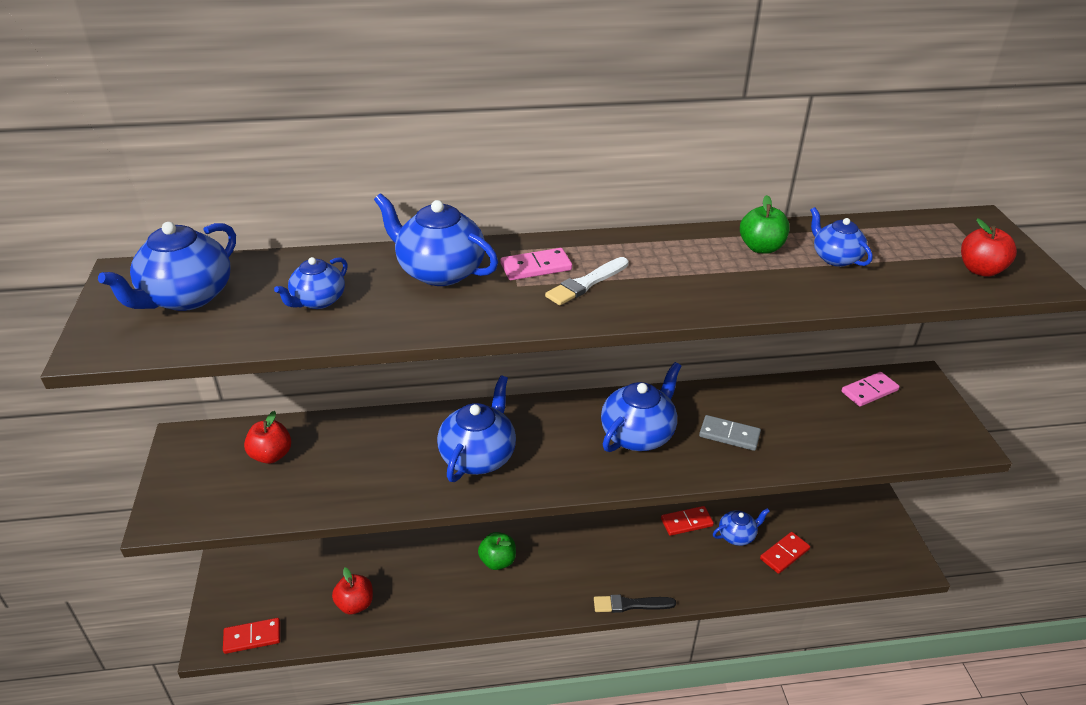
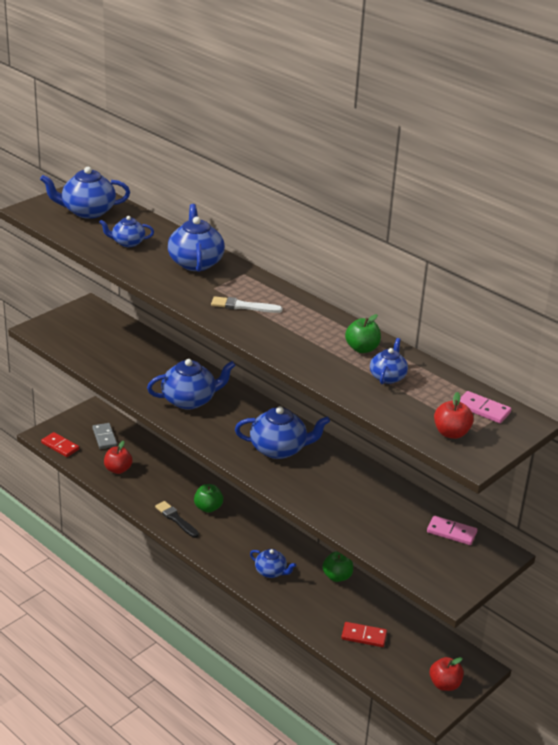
camera: 50 degrees right, 5 degrees down
red apple [244,411,291,464] -> red apple moved to [429,657,464,691]
pink domino [501,248,572,280] -> pink domino moved to [460,391,511,423]
black brush [594,595,676,613] -> black brush moved to [155,501,199,538]
red domino [661,506,714,536] -> green apple [322,551,353,582]
grey domino [699,415,761,451] -> grey domino moved to [92,423,117,449]
blue teapot [713,508,770,546] -> blue teapot moved to [250,549,296,578]

